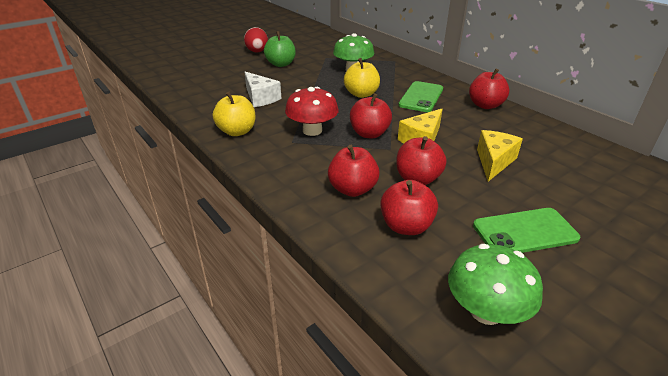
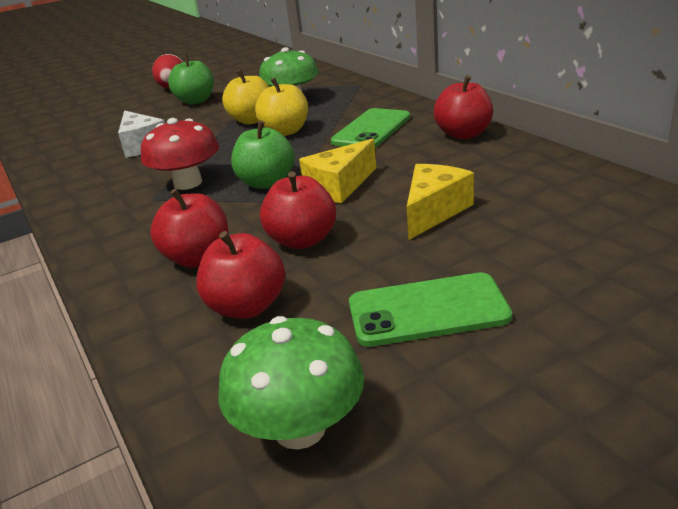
camera: 10 degrees right, 5 degrees down
yellow apple [213,92,256,136] -> yellow apple moved to [222,69,269,125]
red apple [350,93,392,138] -> green apple [231,120,295,189]

